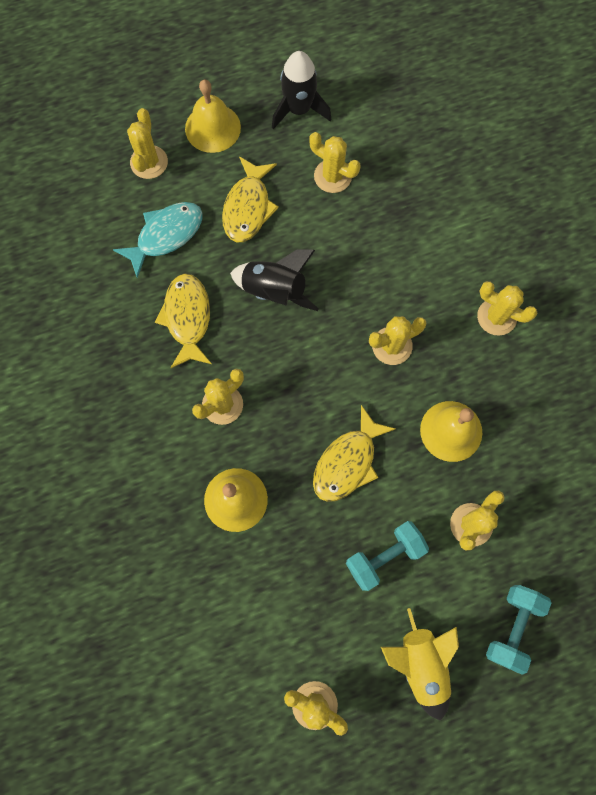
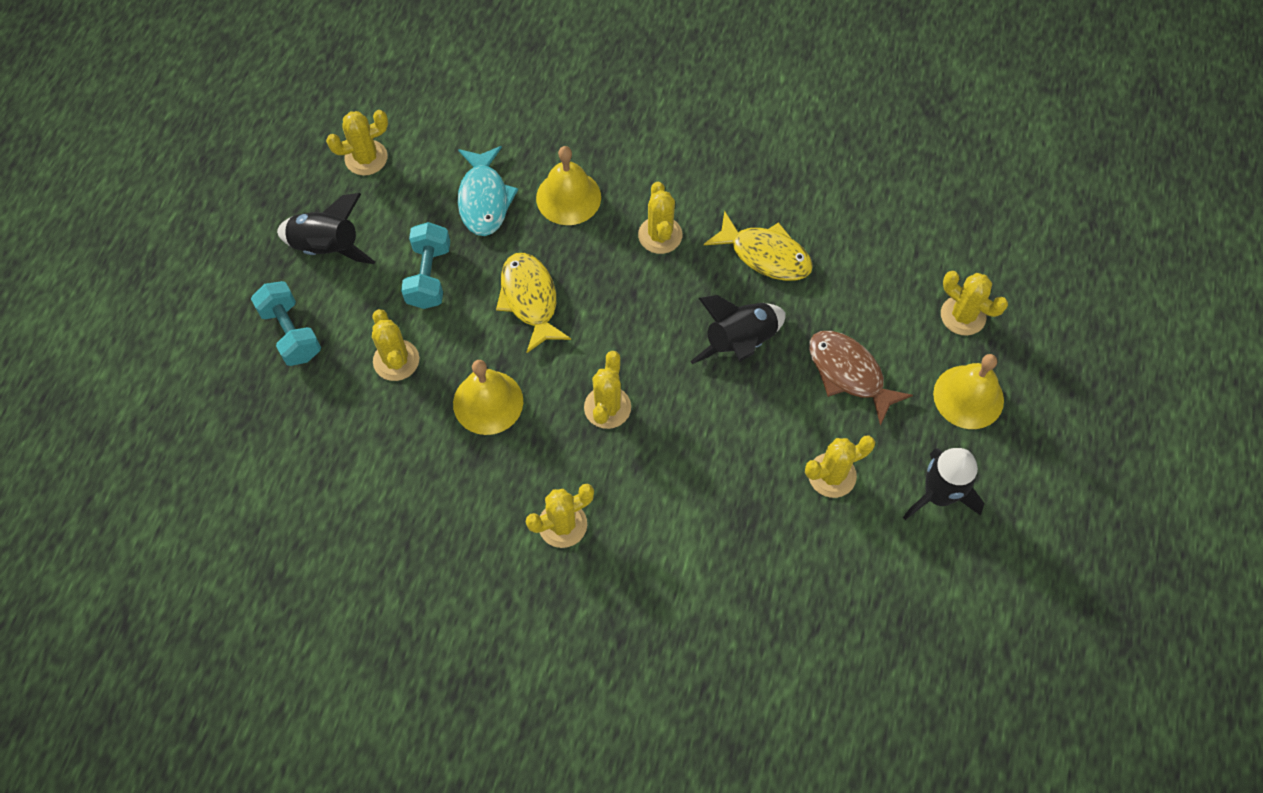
camera: 125 degrees right, 10 degrees down
turquoise fish [113,202,203,278] -> turquoise fish moved to [458,146,518,236]
yellow fish [222,156,279,242] -> brown fish [809,331,913,426]
yellow rocket [381,608,459,721] -> black rocket [277,193,375,264]

